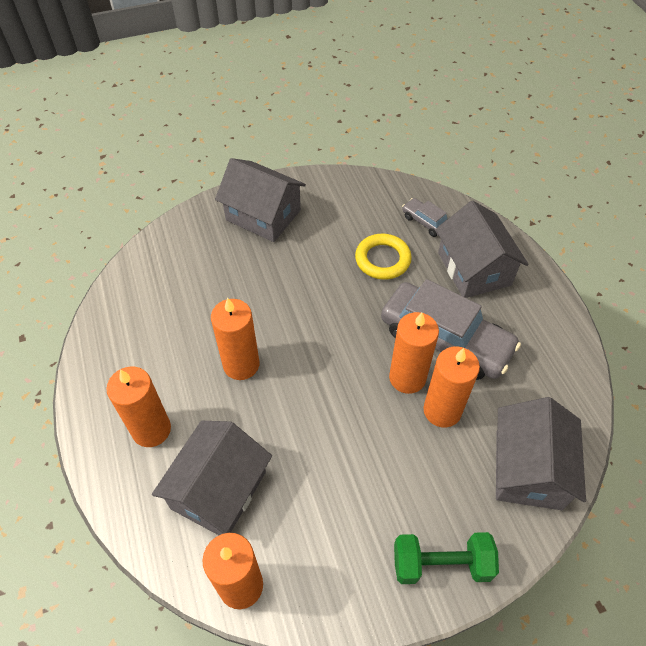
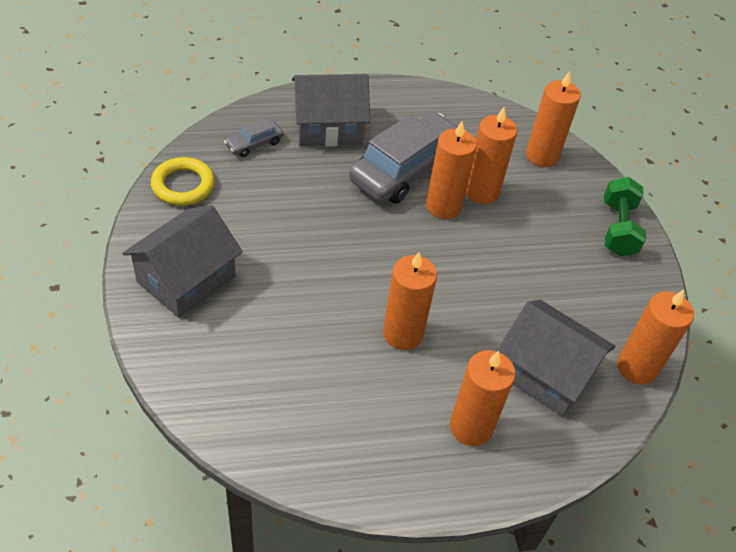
camera: 85 degrees left, 5 degrees down
yellow ring [355,234,412,280] -> yellow ring moved to [150,157,215,206]
grey house [496,397,586,510] -> orange candle [526,71,581,167]

